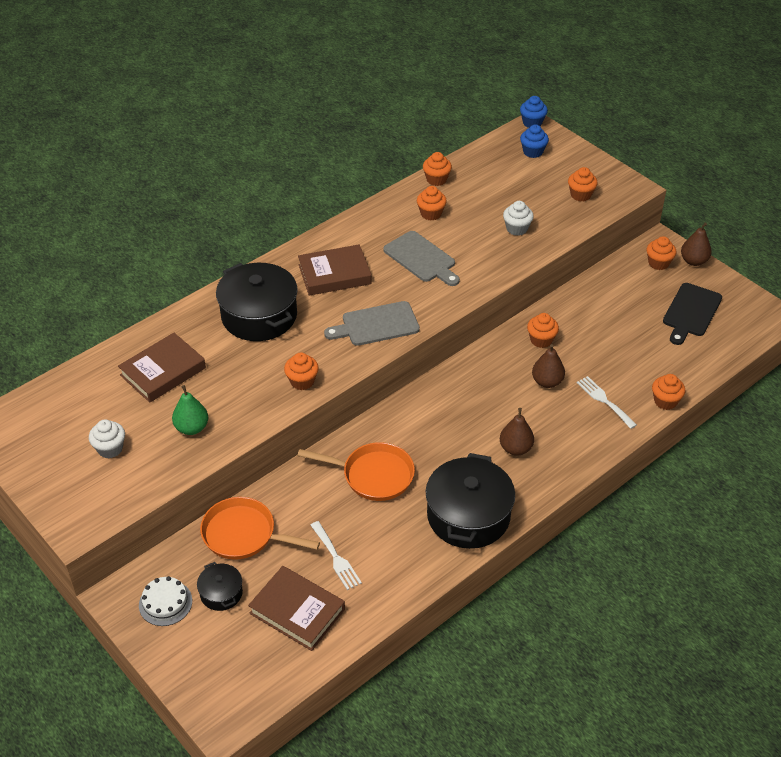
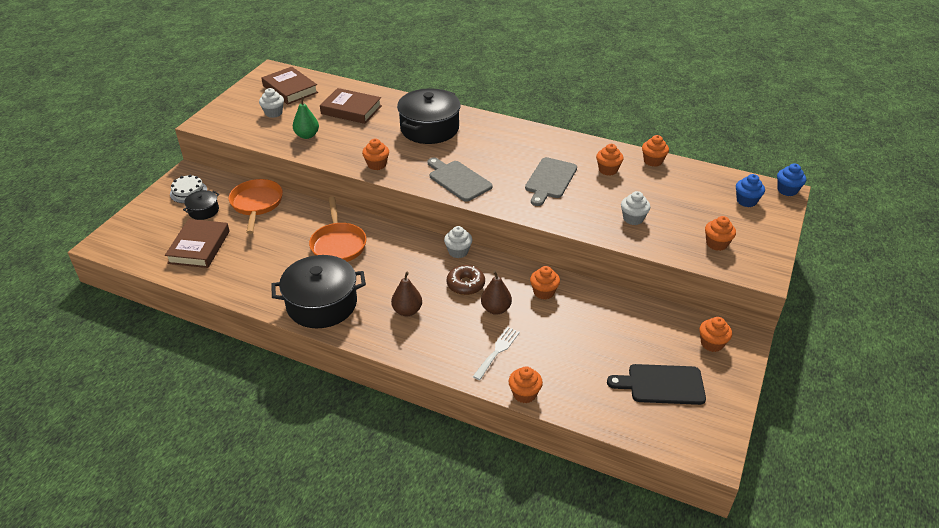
camera: 65 degrees right, 5 degrees down
brown book [298,244,372,296] -> brown book moved to [261,67,318,105]
white fork [311,521,362,590] -> none
brown pear [681,223,712,266] -> none
none -> white cupcake [444,226,472,258]
none -> brown donut [447,265,485,295]

